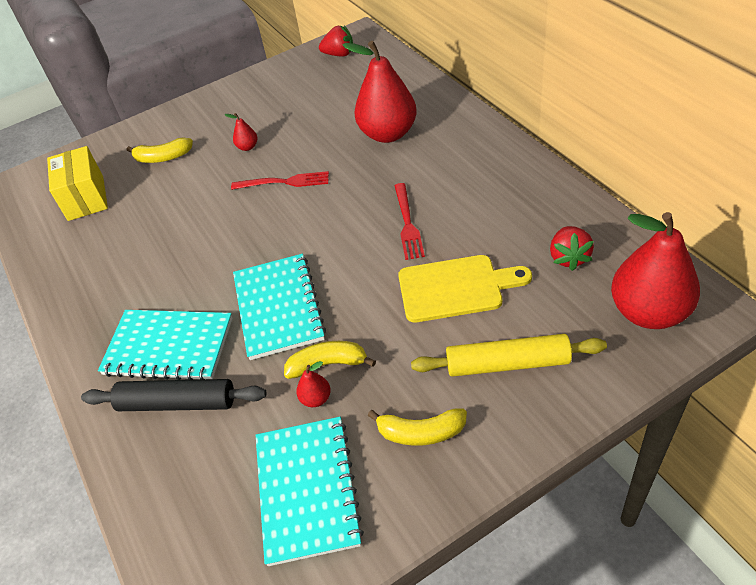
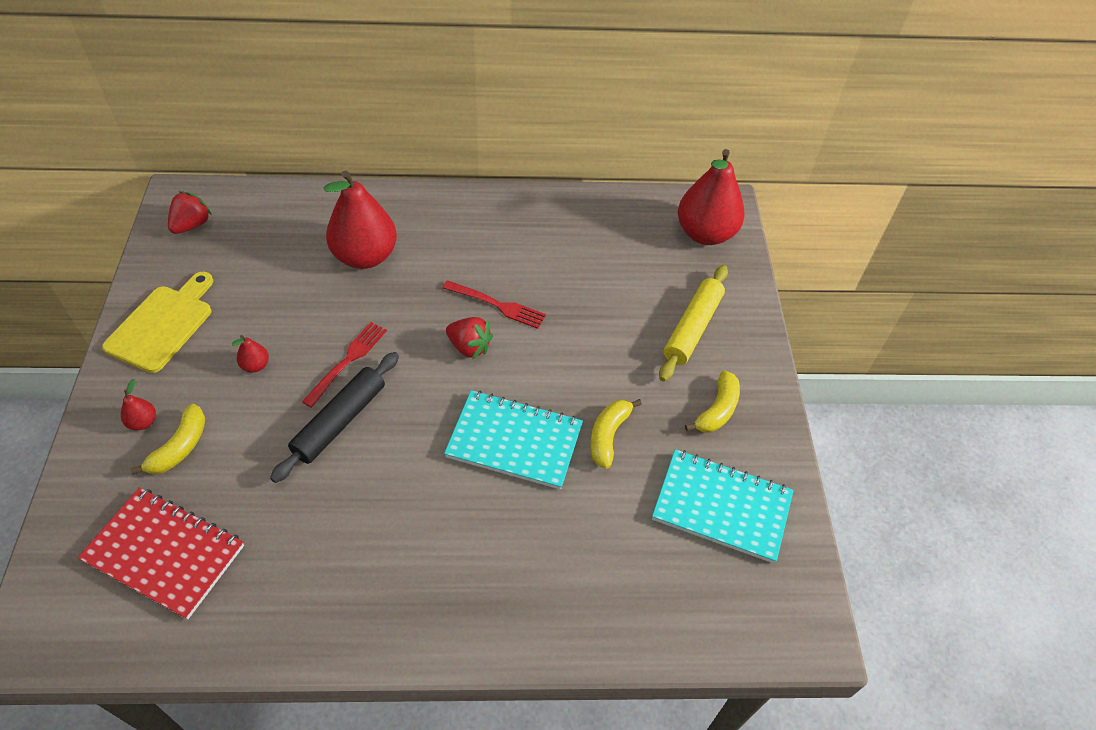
camera: 70 degrees left, 5 degrees up
yellow box [47,146,108,221] -> red notebook [78,487,244,620]
black rolling pin [81,379,266,411] -> black rolling pin moved to [270,352,399,483]
turquoise notebook [98,310,232,380] -> none
red pear [296,361,331,407] -> red pear moved to [121,379,156,430]
yellow cutting board [398,255,532,322] -> yellow cutting board moved to [102,271,213,373]
red strawberry [550,226,594,271] -> red strawberry moved to [446,317,493,359]

